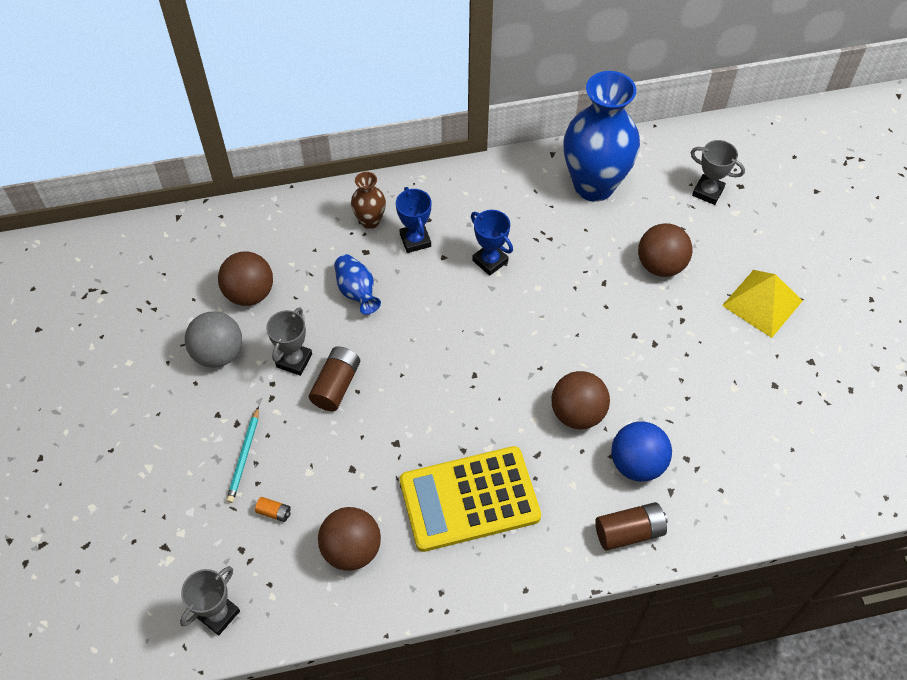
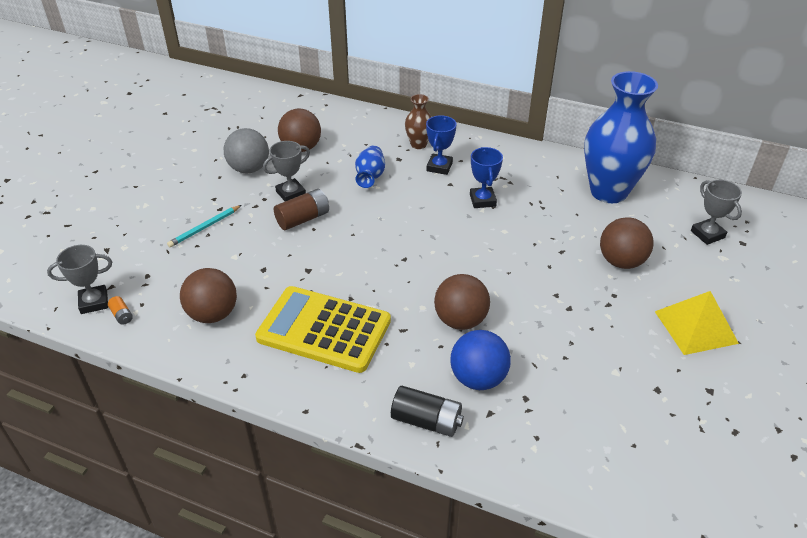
camera: 35 degrees right, 15 degrees down
orange battery [255,497,291,522] -> orange battery moved to [108,296,133,325]
brown battery [595,502,668,551] -> black battery [391,386,464,437]

